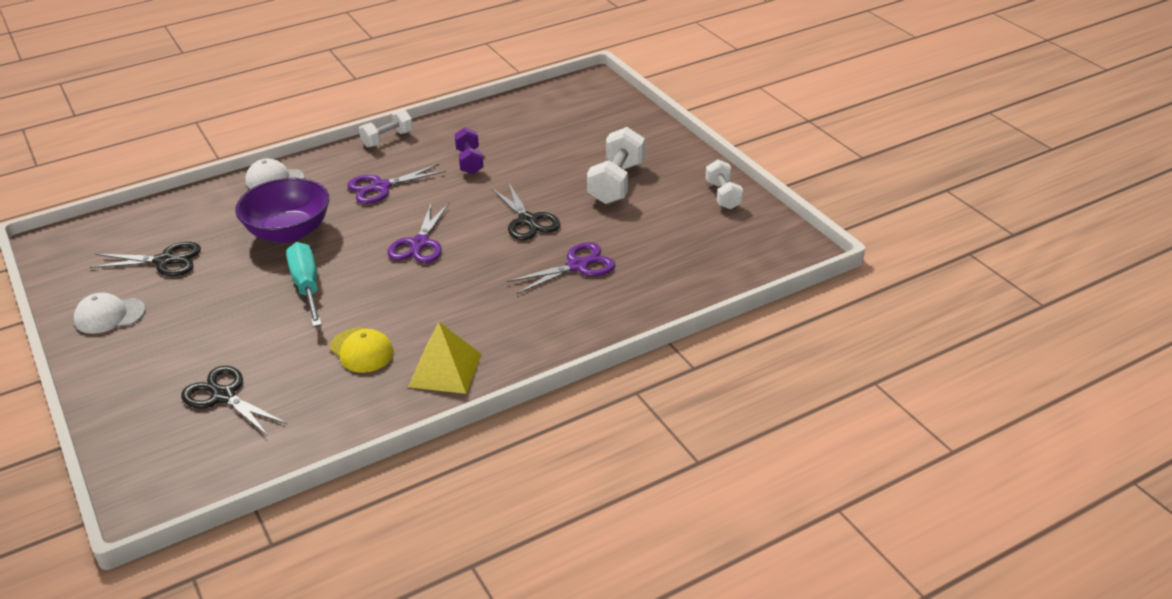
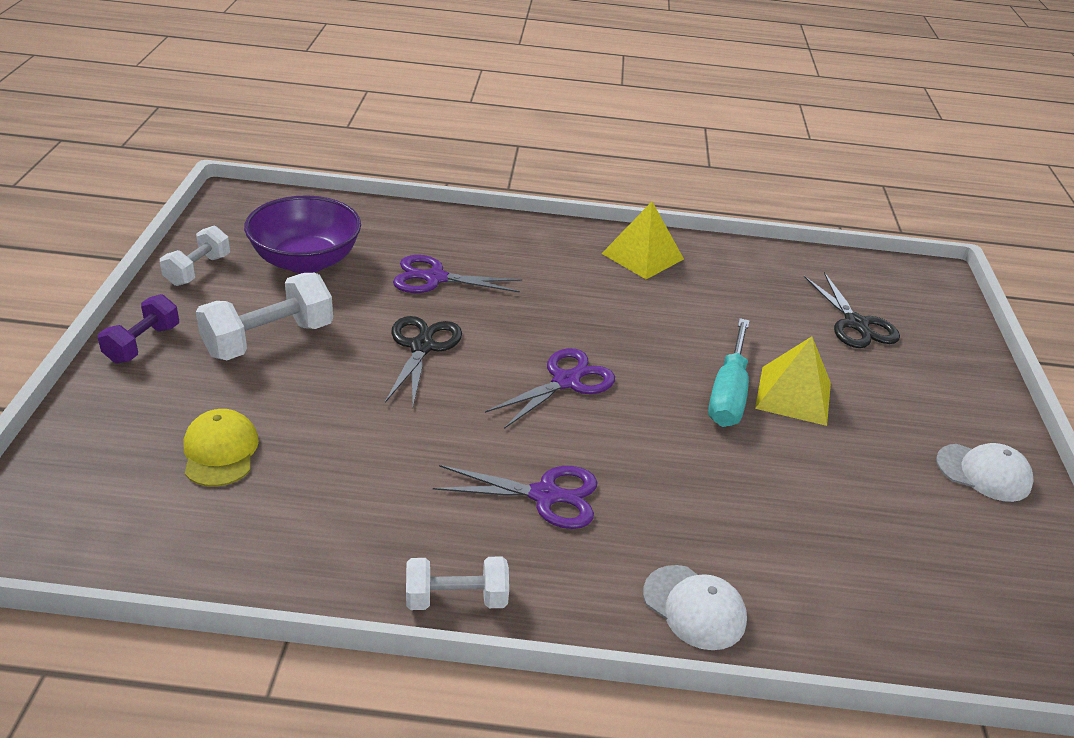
camera: 150 degrees left, 0 degrees up
black scissors [90,242,201,276] -> none
purple bowl [235,178,329,243] -> purple bowl moved to [244,195,361,273]
yellow cap [330,328,394,373] -> yellow cap moved to [184,409,259,487]
purple dumbbell [454,127,483,174] -> purple dumbbell moved to [98,294,179,363]
none -> yellow pyramid [755,337,831,426]

